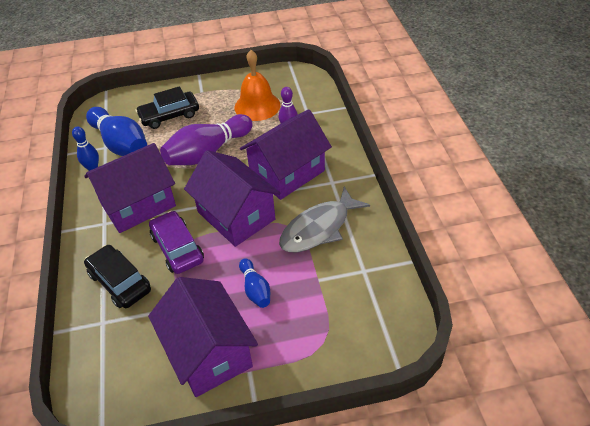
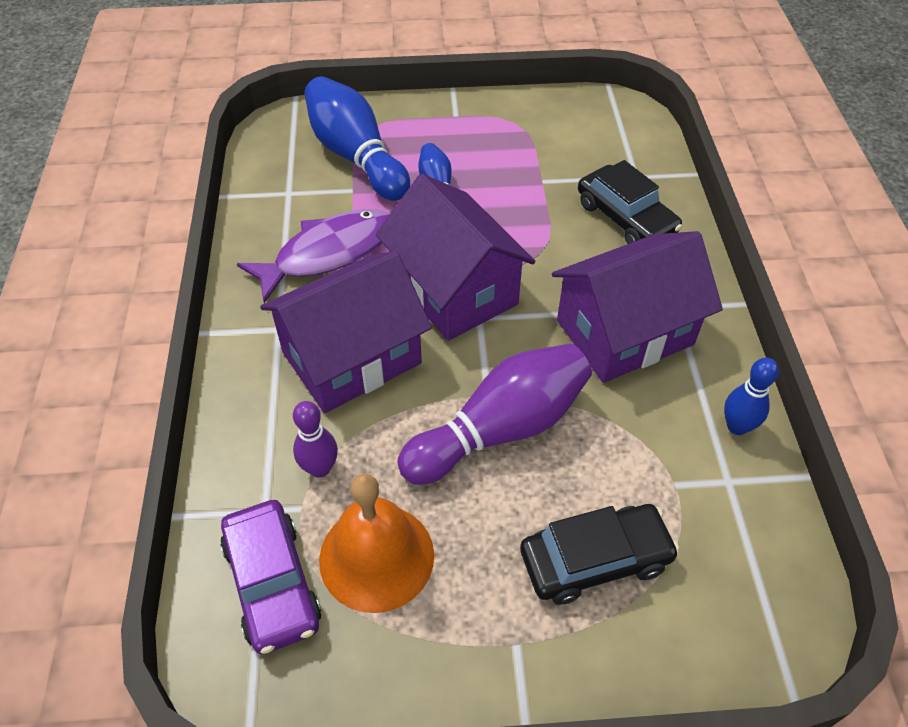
camera: 175 degrees left, 5 degrees up
blue bowling pin [86,107,147,156] -> blue bowling pin moved to [304,76,410,201]
purple house [148,277,258,397] -> none
purple car [149,211,204,274] -> purple car moved to [220,500,321,654]
grey fish [279,187,370,252] -> purple fish [237,209,389,303]

